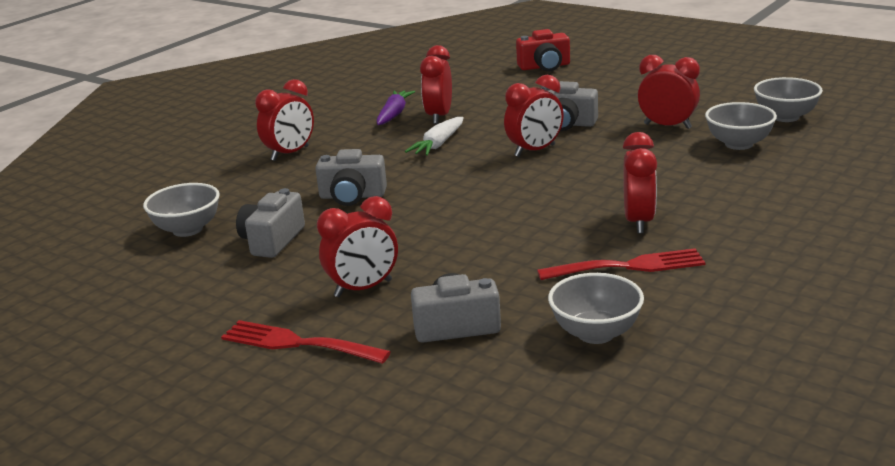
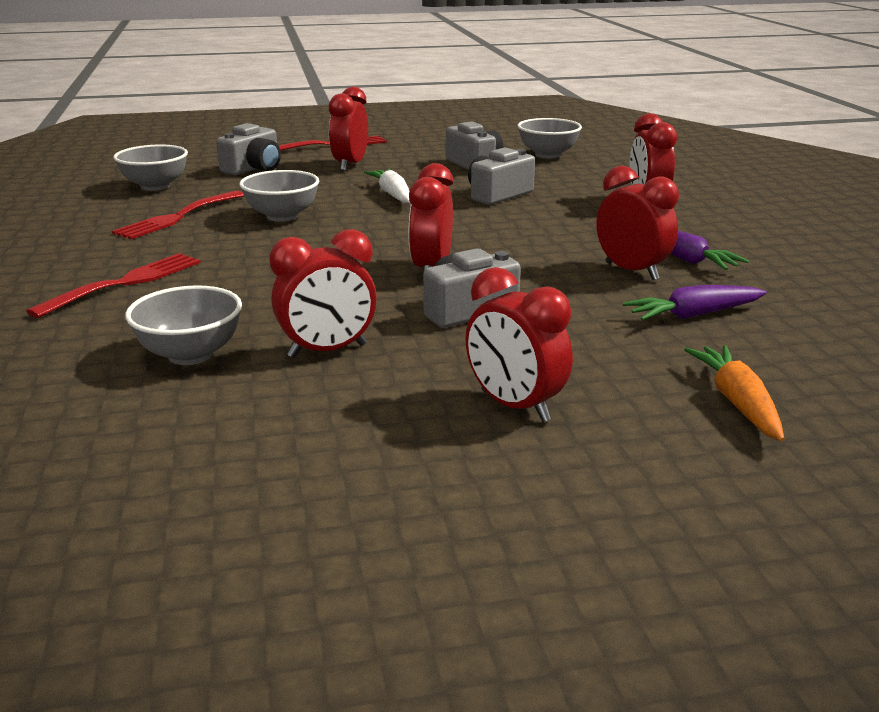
camera: 130 degrees right, 0 degrees up
white carrot [405,117,464,156] -> white carrot moved to [364,169,410,203]
red camera [516,29,570,71] -> orange carrot [684,345,784,441]
red clock [623,132,657,233] -> red clock moved to [466,267,573,422]
grey bowl [754,77,823,122] -> grey bowl moved to [239,170,319,222]
none -> red fork [26,253,201,318]
none -> purple carrot [623,285,767,321]

